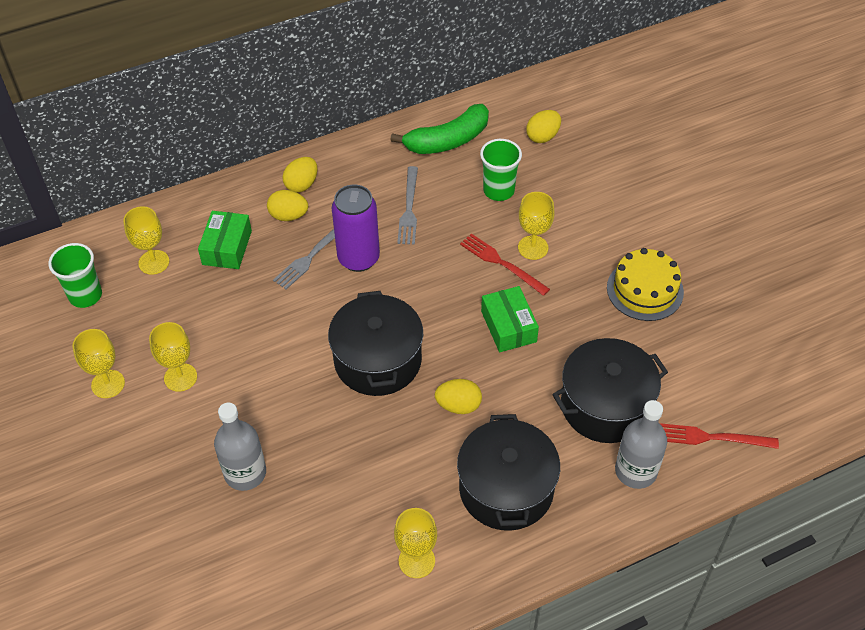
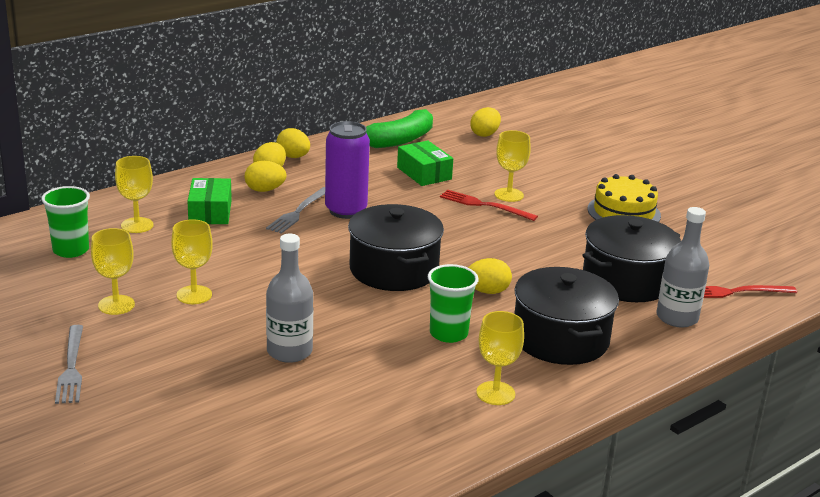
camera: 15 degrees left, 25 degrees down
grey fork [397,166,418,245] -> grey fork moved to [55,325,83,404]
green cup [480,139,522,201] -> green cup moved to [428,264,479,343]
green box [481,286,539,352] -> green box moved to [397,140,453,186]
none -> yellow egg [276,128,310,158]

